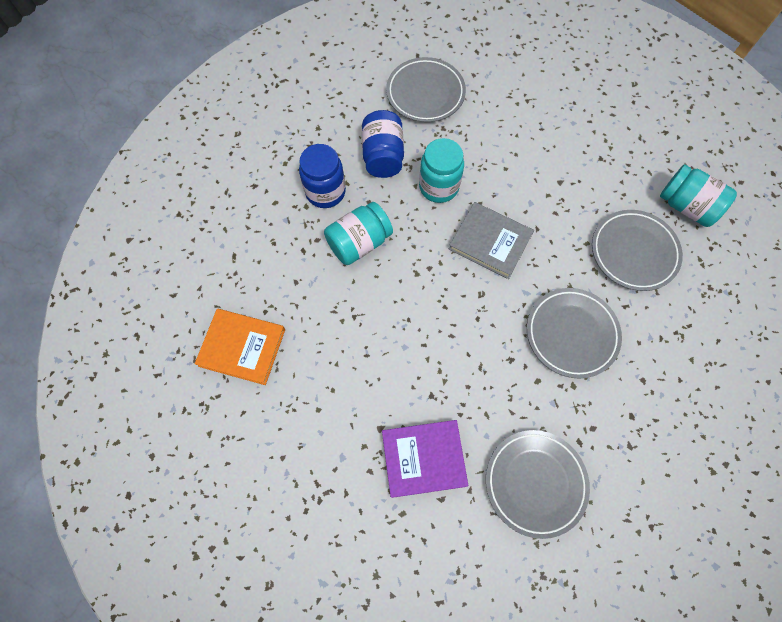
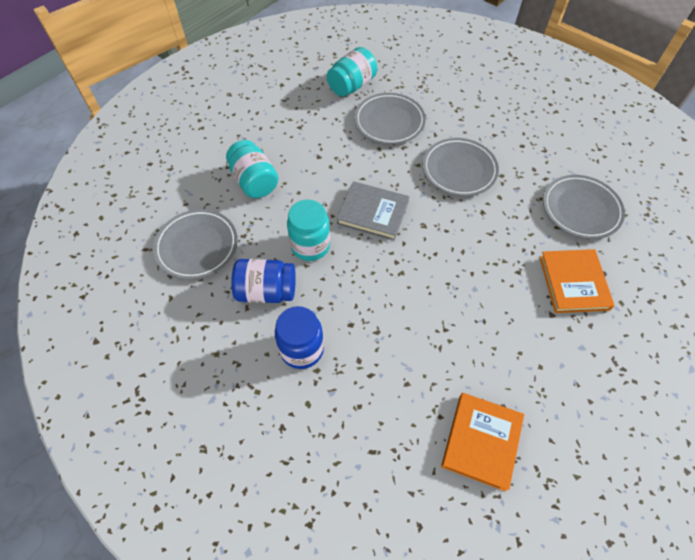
camera: 85 degrees left, 10 degrees down
turquoise jar [324,202,393,265] -> turquoise jar moved to [226,140,278,198]
purple book [382,420,468,498] -> orange book [539,249,615,313]
grey book [449,202,534,279] -> grey book turned 75 degrees clockwise [337,181,409,241]

